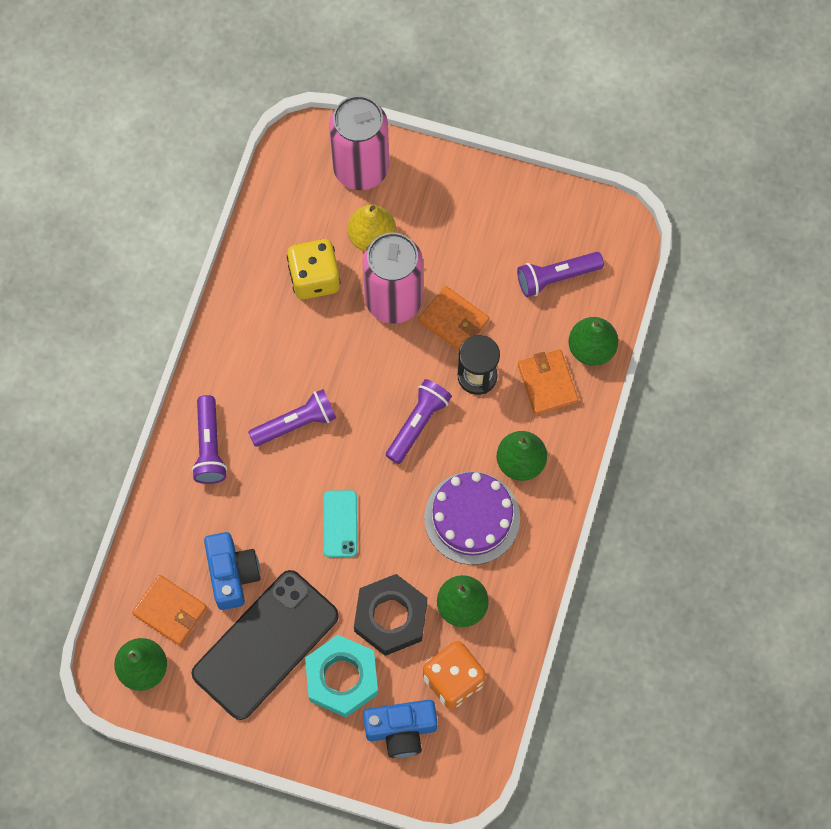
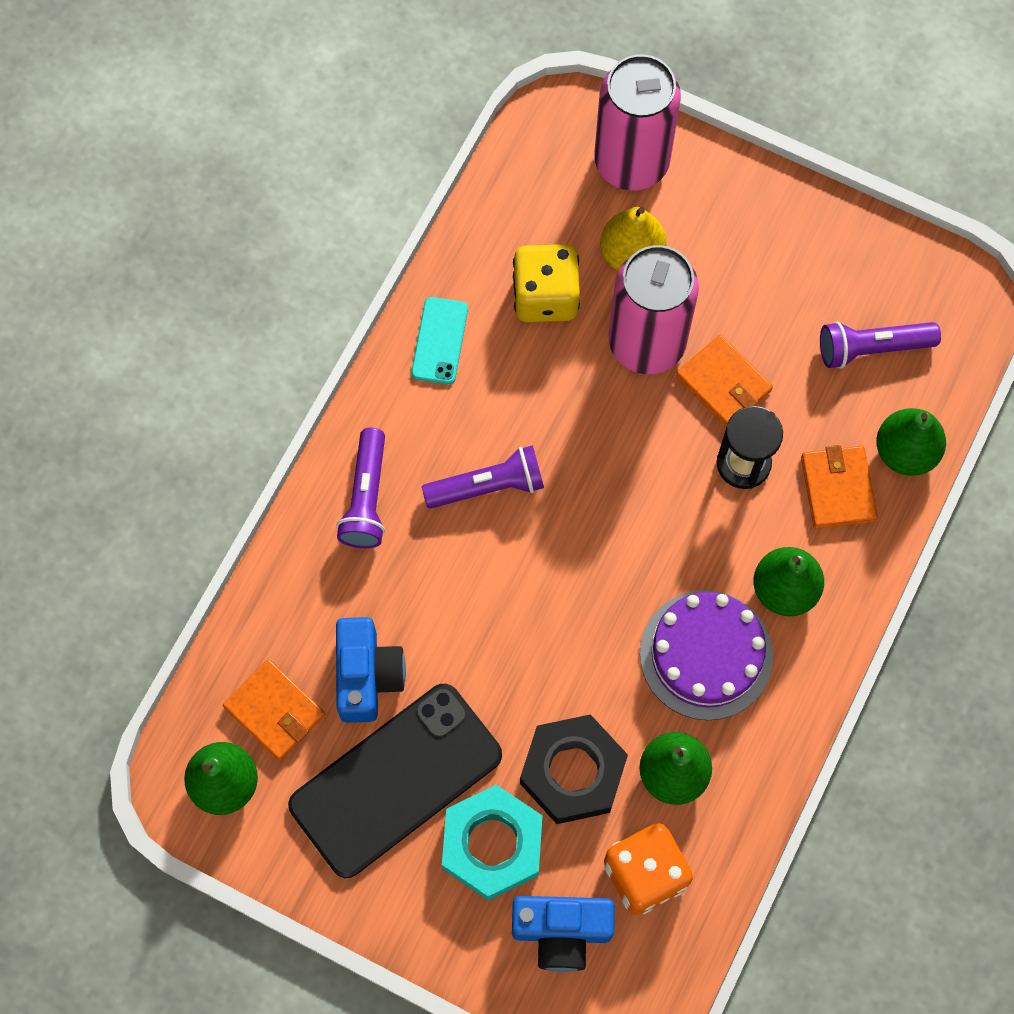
camera: 10 degrees right, 0 degrees up
turquoise phone [323,490,357,557] -> turquoise phone moved to [411,297,468,384]
purple flashlight [386,379,452,464] -> none

